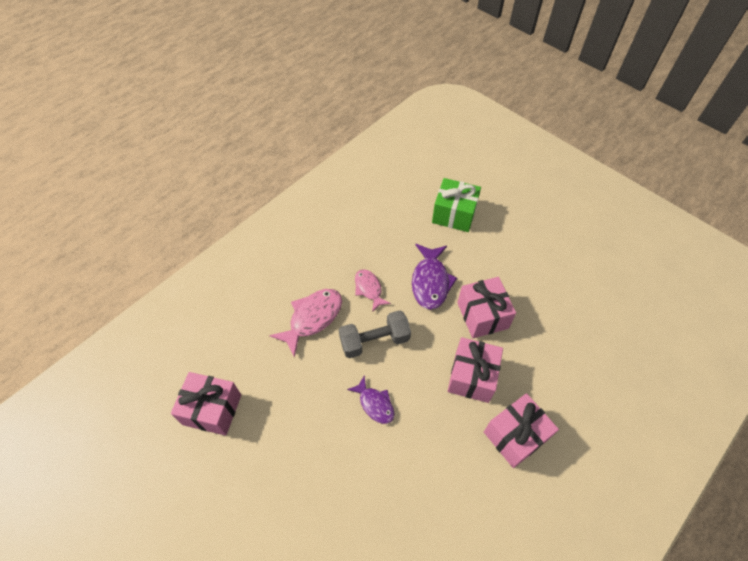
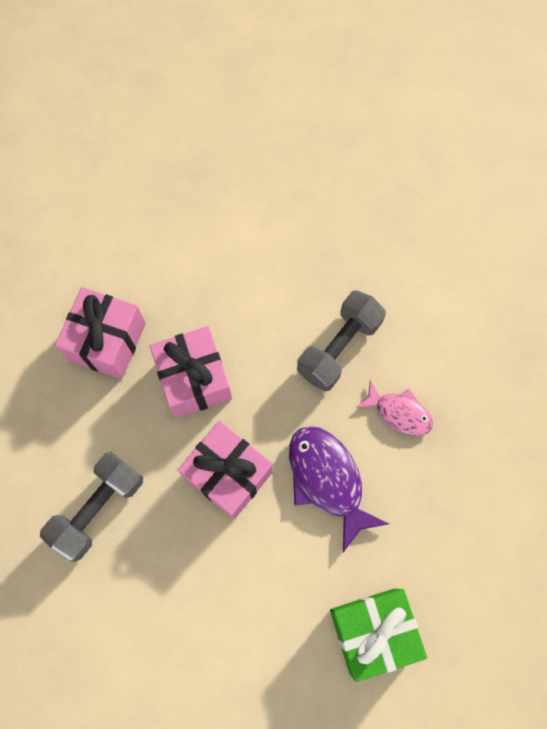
camera: 145 degrees right, 15 degrees up
pink gift [171,372,241,436] -> none
pink fish [269,289,342,358] -> none
purple fish [347,375,395,424] -> none
none -> grey dumbbell [40,452,143,562]

